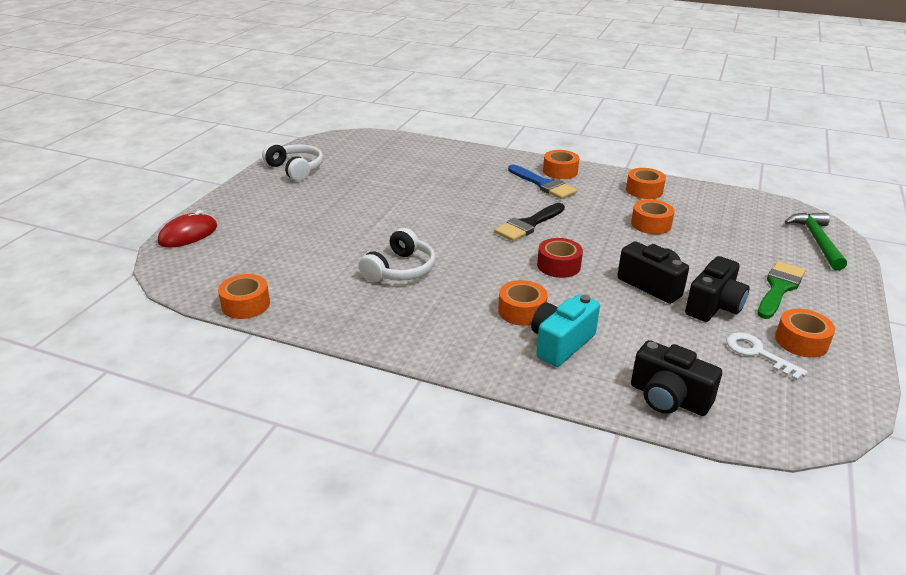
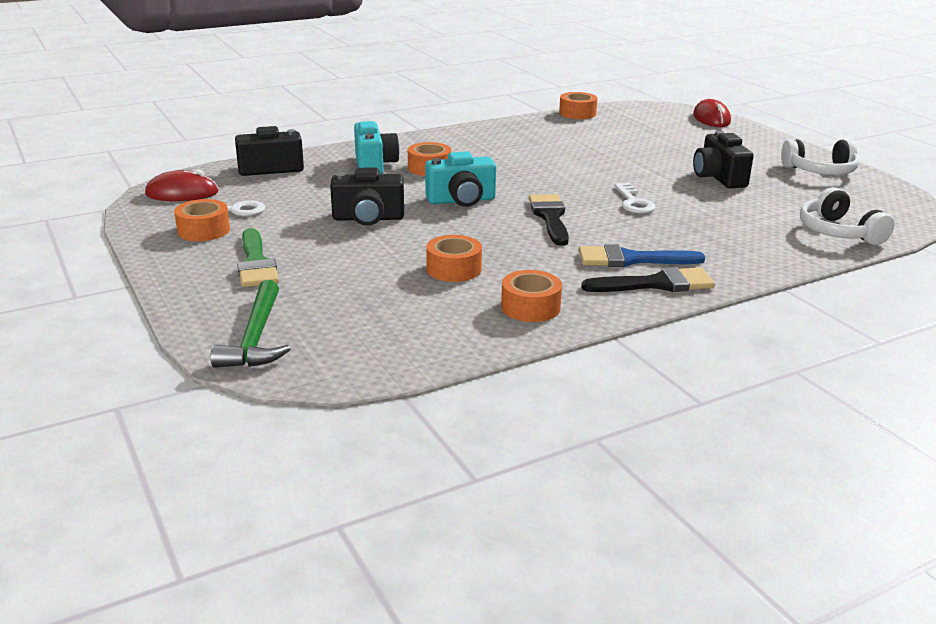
camera: 130 degrees right, 5 degrees down
white headphones [359,228,436,282] -> white headphones moved to [800,187,894,245]
red tape [537,238,583,278] -> turquoise camera [425,151,496,207]
orange tape [543,150,579,179] -> black brush [581,267,715,292]
black camera [685,256,749,322] -> black camera moved to [693,131,754,188]
green hammer [785,212,847,271] -> green hammer turned 45 degrees clockwise [211,280,291,368]
none -> red mouse [145,170,219,201]
none -> white key [614,183,656,214]

